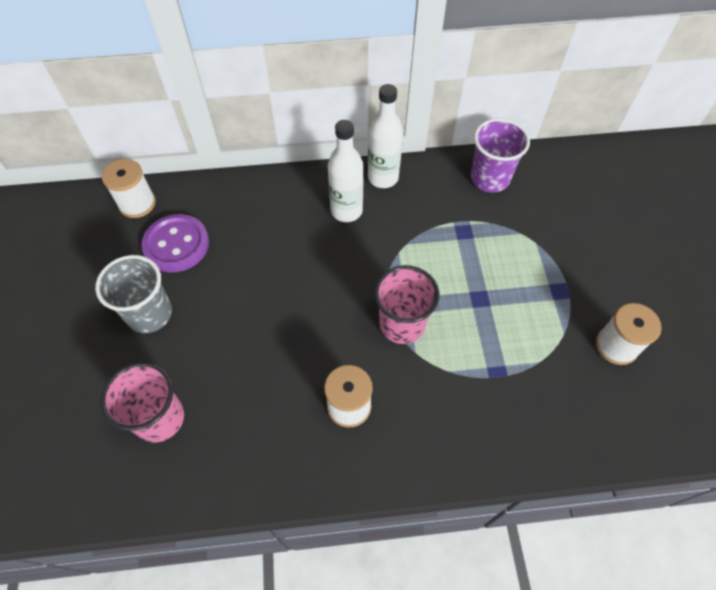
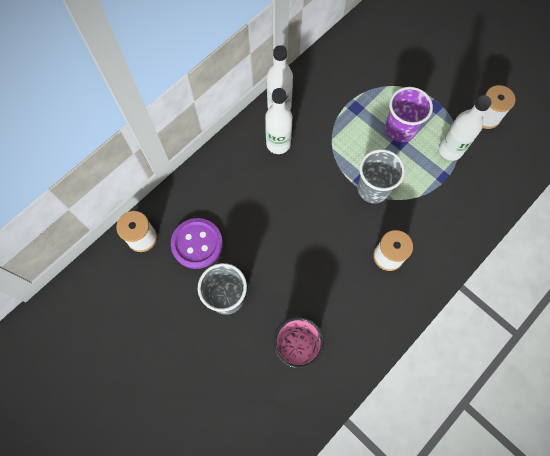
camera: 40 degrees left, 10 degrees up
pink cup [374,265,439,344] -> grey cup [357,149,405,204]
purple cup [471,118,530,193] -> purple cup moved to [385,87,433,142]
none -> white bottle [439,95,492,161]

